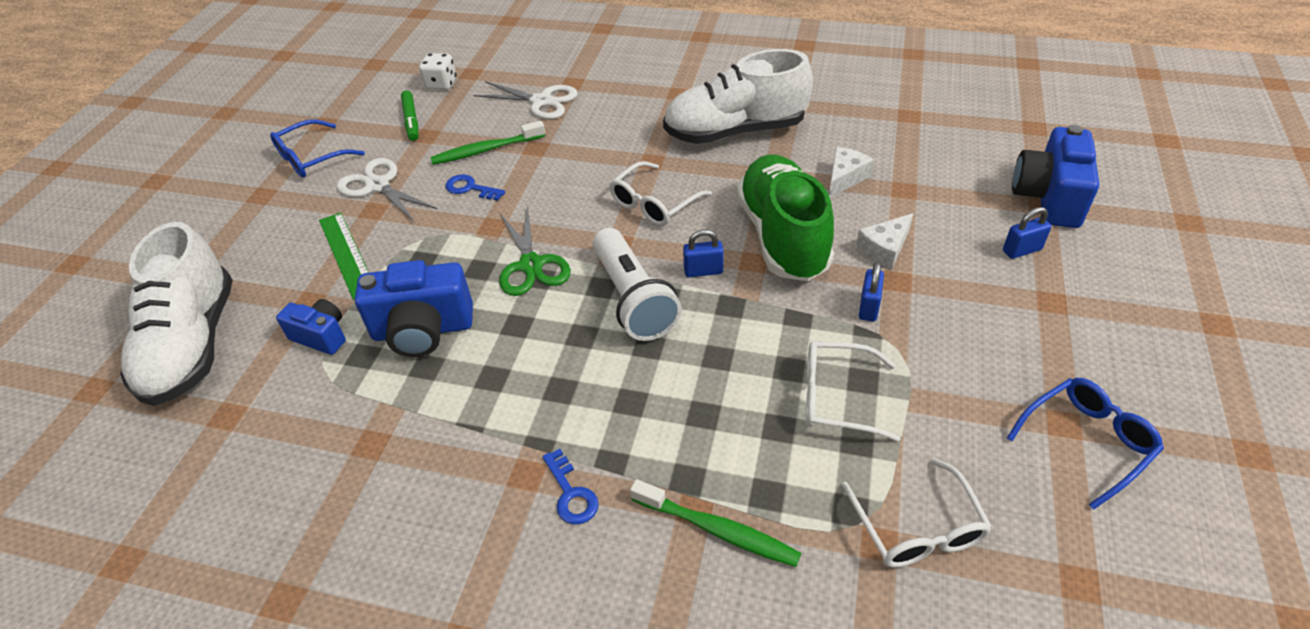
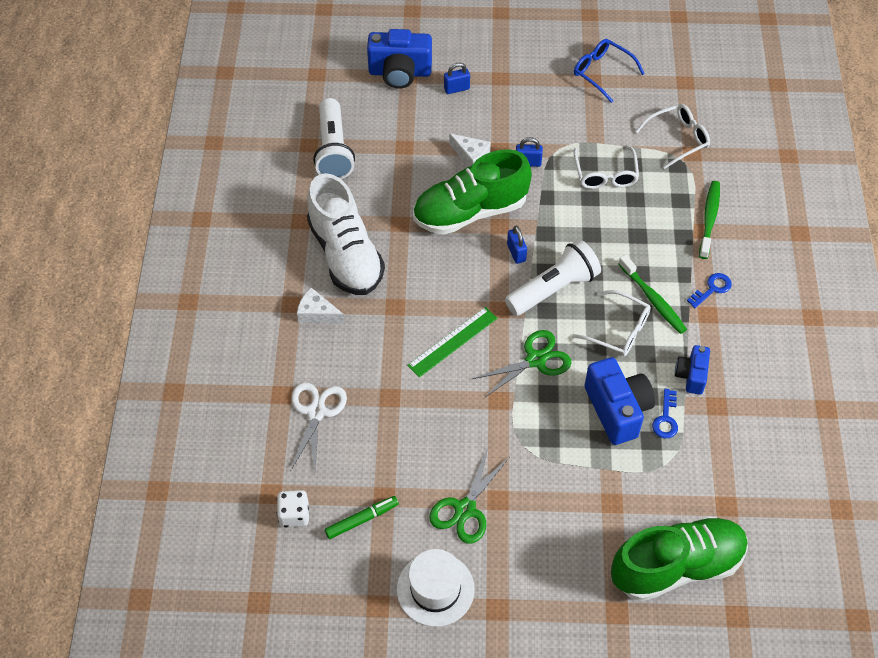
camera: 105 degrees left, 10 degrees up
white shoe [120,222,233,406] -> green shoe [611,516,748,601]
blue glasses [270,119,365,178] -> white hat [397,549,474,627]
blue camera [276,299,346,355] -> blue camera moved to [675,345,710,395]
green ruler [319,212,369,300] -> green ruler moved to [407,307,498,377]
white scissors [337,158,438,223] -> green scissors [429,447,509,544]
green toothbrush [430,121,545,165] -> green toothbrush moved to [619,255,687,334]
blue key [446,174,505,201] -> blue key moved to [652,389,678,438]
white glasses [609,161,712,226] -> white glasses moved to [572,290,651,356]
white cheese [829,147,874,198] -> white cheese moved to [297,288,344,323]
blue padlock [1003,207,1051,259] -> blue padlock turned 75 degrees counterclockwise [444,63,470,94]
none -> white flashlight [313,98,355,179]

